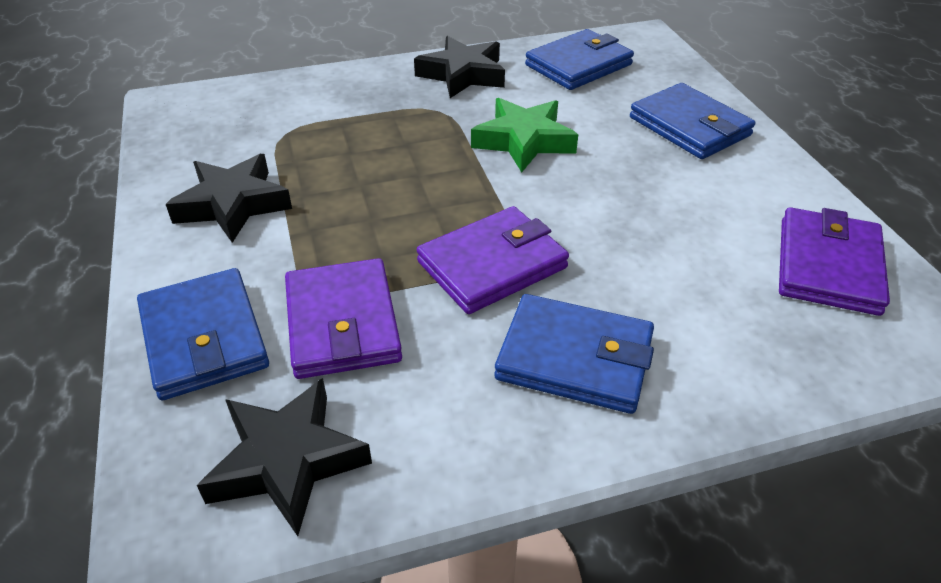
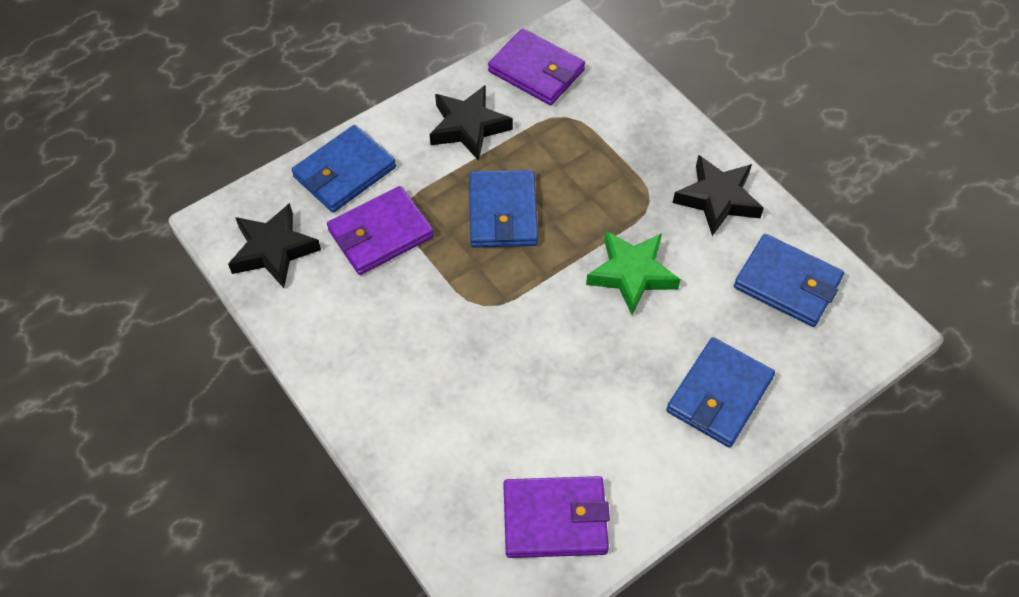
camera: 70 degrees right, 15 degrees up
purple wallet [417,206,569,314] -> purple wallet moved to [488,29,585,105]
blue wallet [494,294,654,414] -> blue wallet moved to [469,170,538,248]

